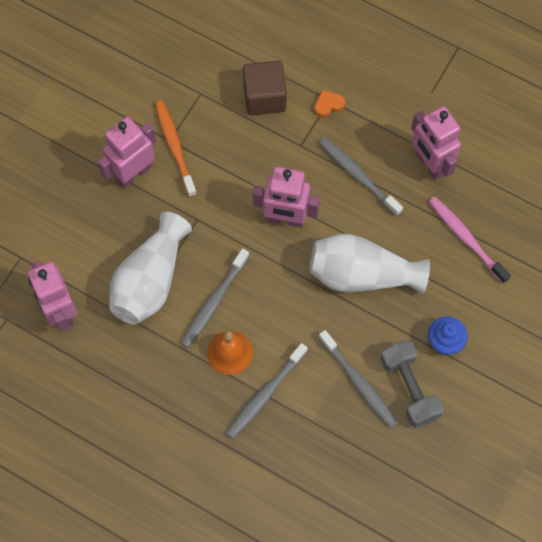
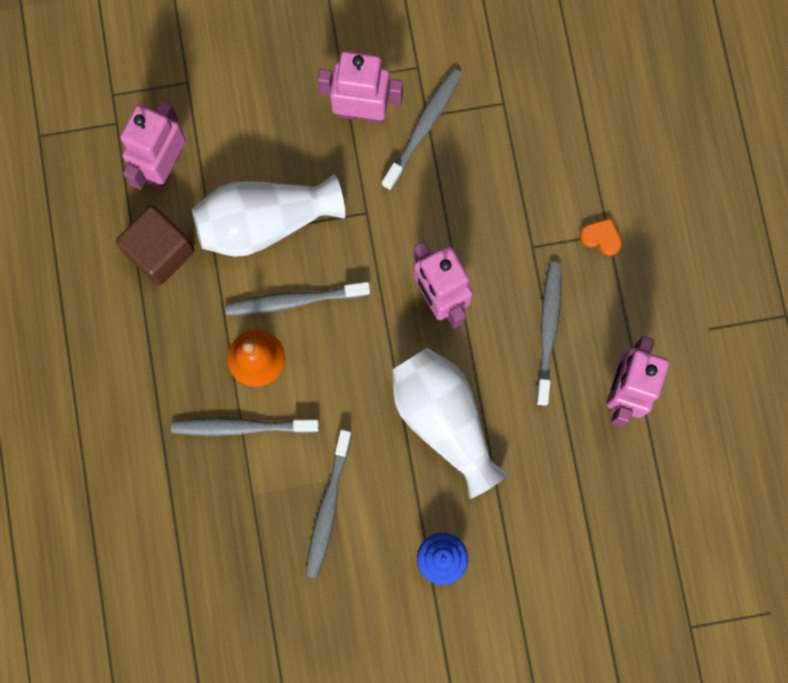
camera: 50 degrees right, 10 degrees up
orange toothbrush [155,100,197,197] -> grey toothbrush [382,68,462,191]
brown cube [243,61,287,116] -> brown cube moved to [116,206,194,285]
grey dumbbell [381,340,444,428] -> none
pink toothbrush [429,197,511,284] -> none

